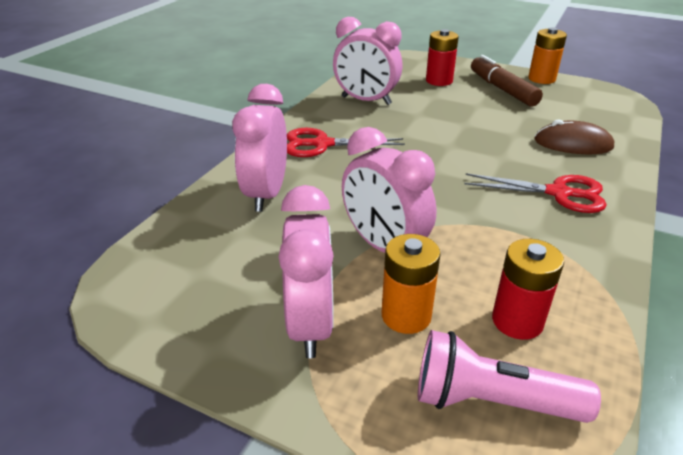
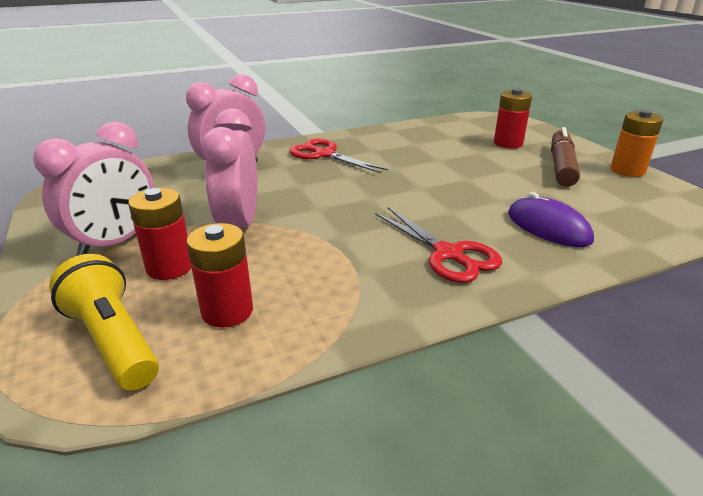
camera: 40 degrees right, 5 degrees down
pink clock [333,17,403,105] -> none
orange battery [382,234,440,334] -> red battery [128,188,191,280]
pink flashlight [418,330,601,423] -> yellow flashlight [49,254,159,391]
brown mouse [534,119,614,154] -> purple mouse [508,192,594,247]

